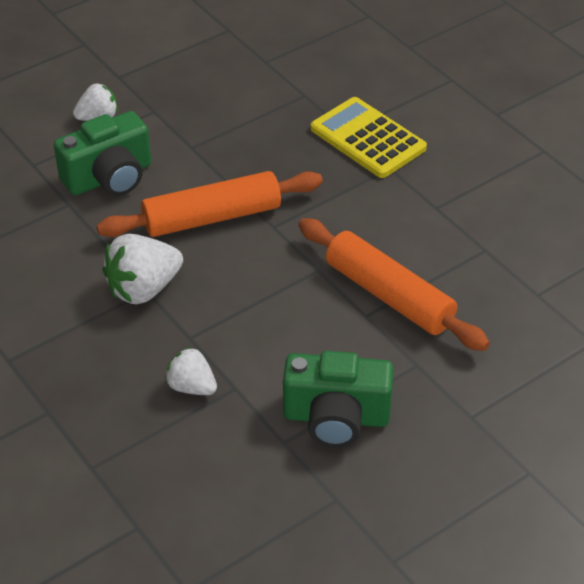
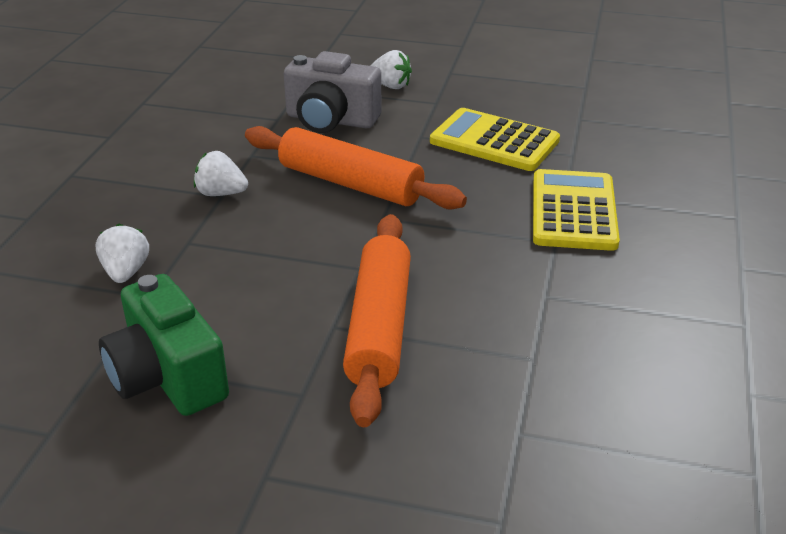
camera: 50 degrees right, 10 degrees down
green camera [54,111,151,196] -> grey camera [284,51,381,133]
white strawberry [102,234,183,304] -> white strawberry [194,151,248,196], size x0.62
none -> yellow calculator [430,108,560,171]

